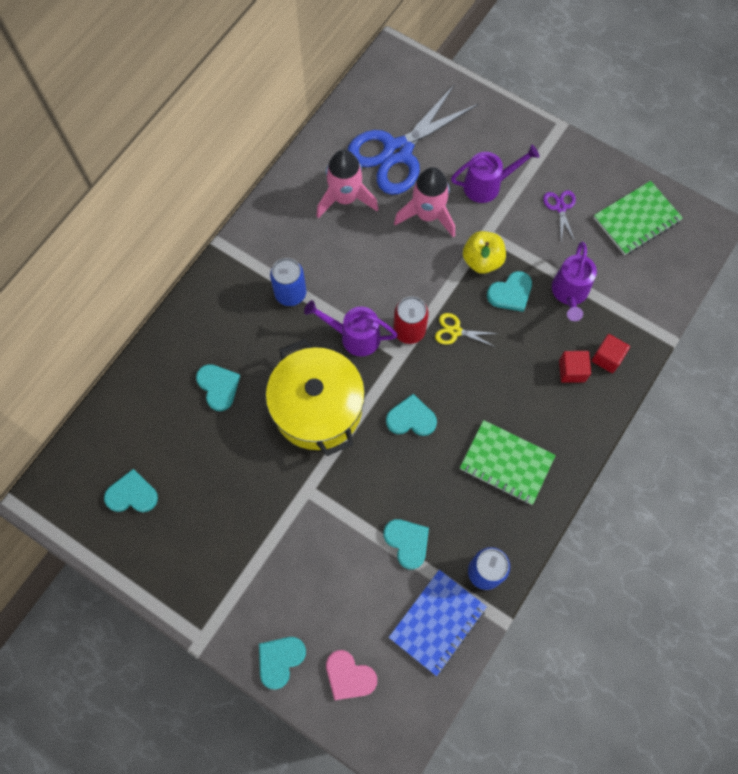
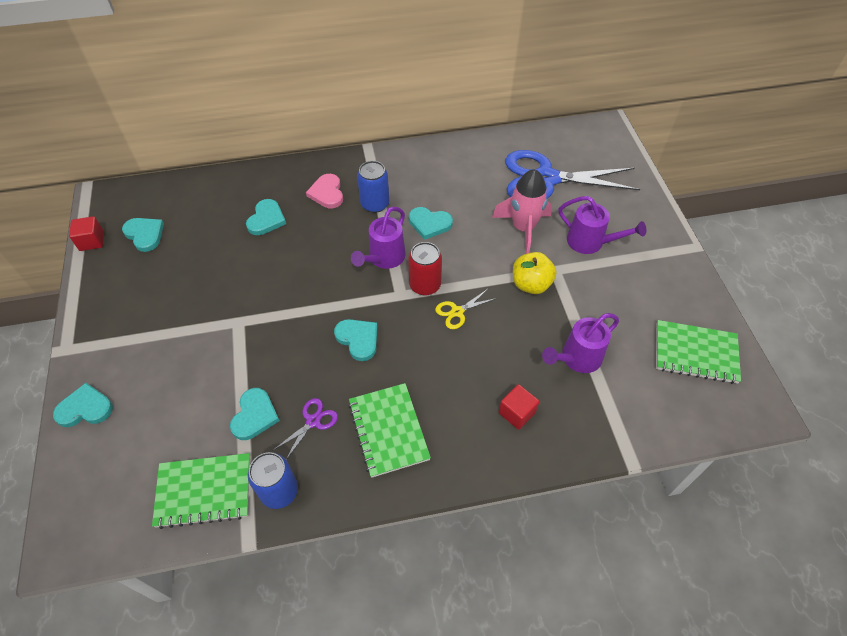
camera: 45 degrees right, 15 degrees down
yellow pot [266,339,365,456] -> none
purple watering can [304,300,398,356] -> purple watering can turned 120 degrees counterclockwise [351,207,406,269]
pink rocket [317,149,378,218] -> none
pink heart [326,650,377,700] -> pink heart moved to [306,174,343,208]
blue notebook [389,570,487,676] -> green notebook [152,453,250,529]
yellow scissors [435,313,499,347] -> yellow scissors turned 90 degrees counterclockwise [435,289,497,329]
turquoise heart [487,271,532,312] -> turquoise heart moved to [409,207,453,240]
purple scissors [543,190,576,241] -> purple scissors moved to [273,398,338,460]
red cube [591,334,630,373] -> red cube moved to [69,216,104,251]

